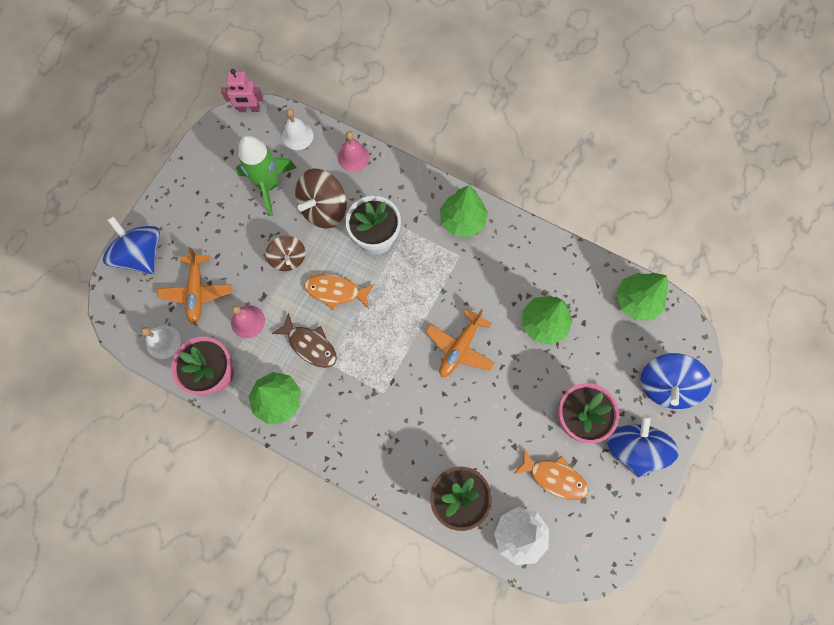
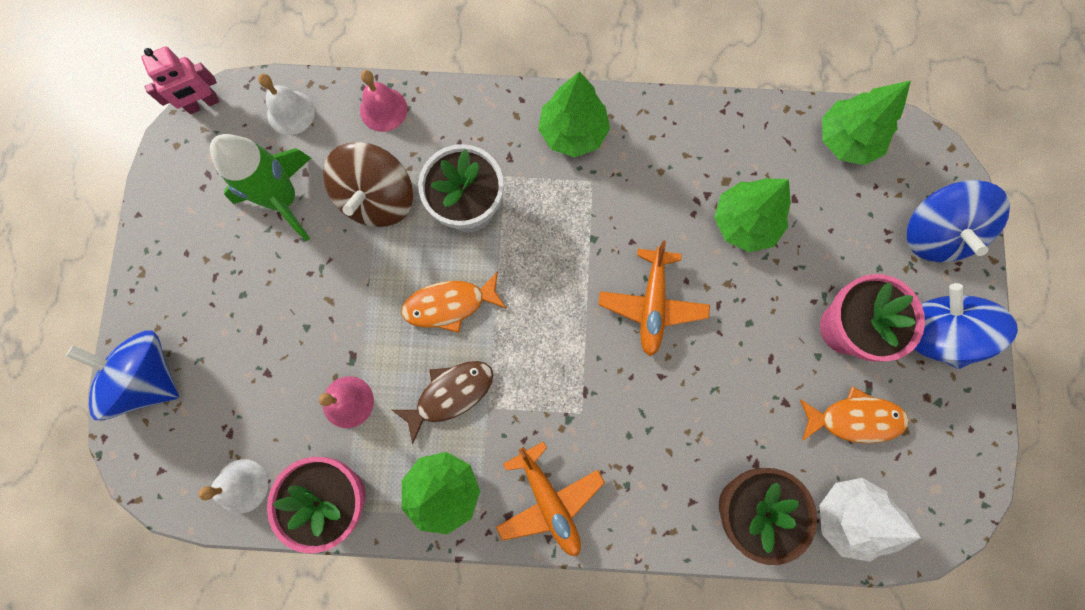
camera: 25 degrees left, 5 degrees up
orange plane [157,247,232,324] -> orange plane moved to [496,441,605,556]
brown spinning top [266,236,305,271] -> none
brown fish [271,313,337,368] -> brown fish turned 45 degrees counterclockwise [392,361,493,444]

